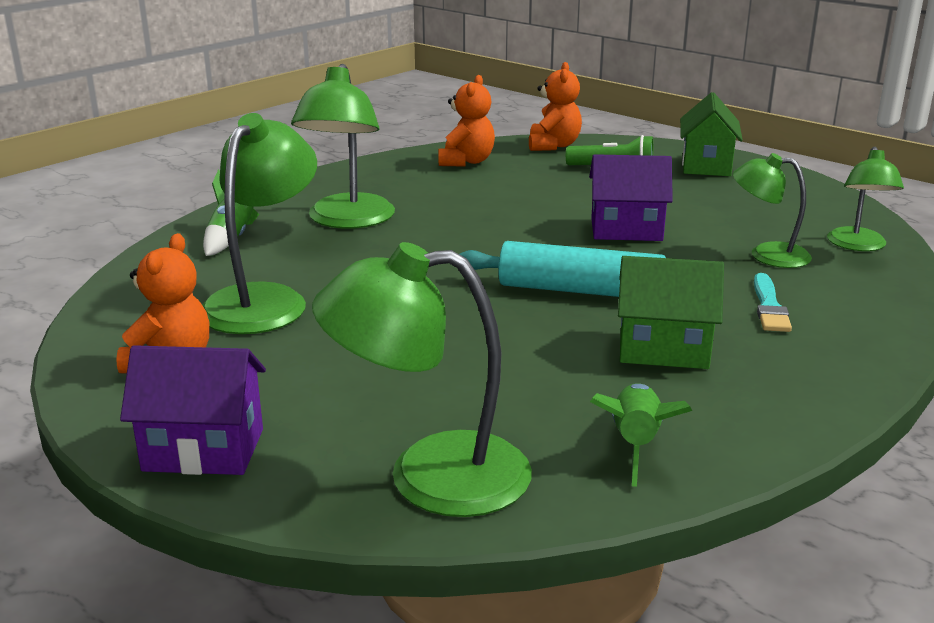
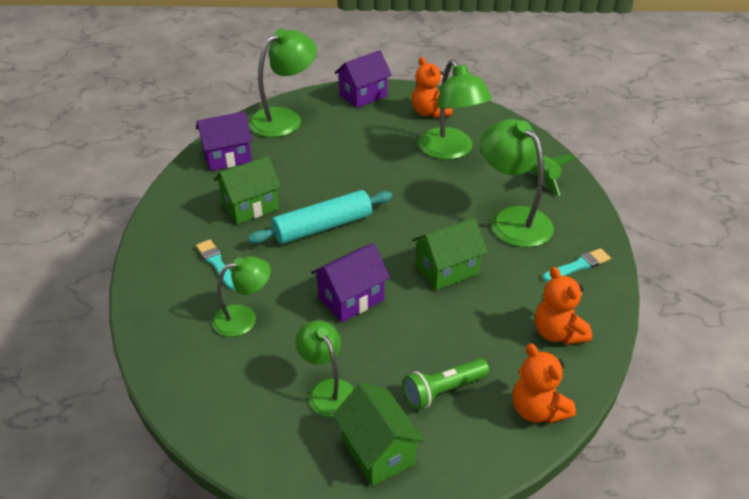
camera: 140 degrees right, 15 degrees up
green rocket [590,383,692,487] -> purple house [196,111,253,171]
green lamp [827,147,904,251] -> green lamp moved to [295,321,354,417]
none -> green house [412,218,488,290]
none -> turquoise brush [543,248,611,282]

